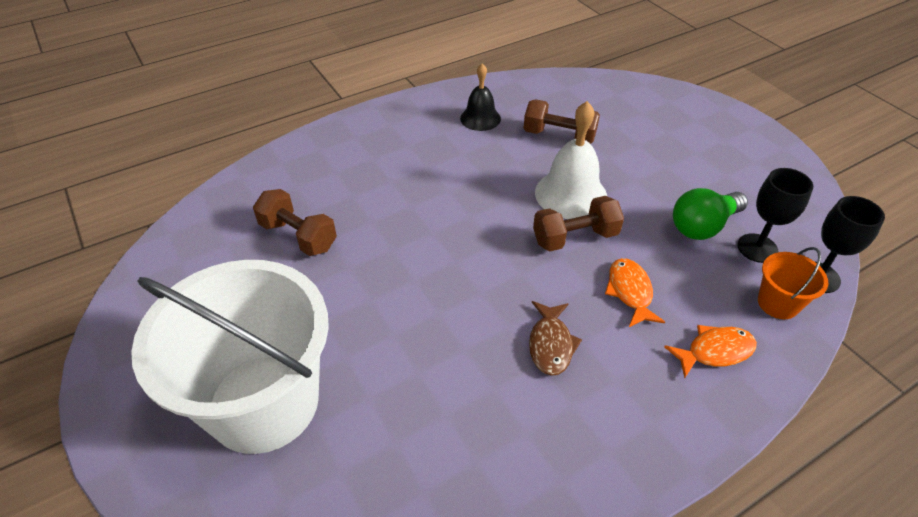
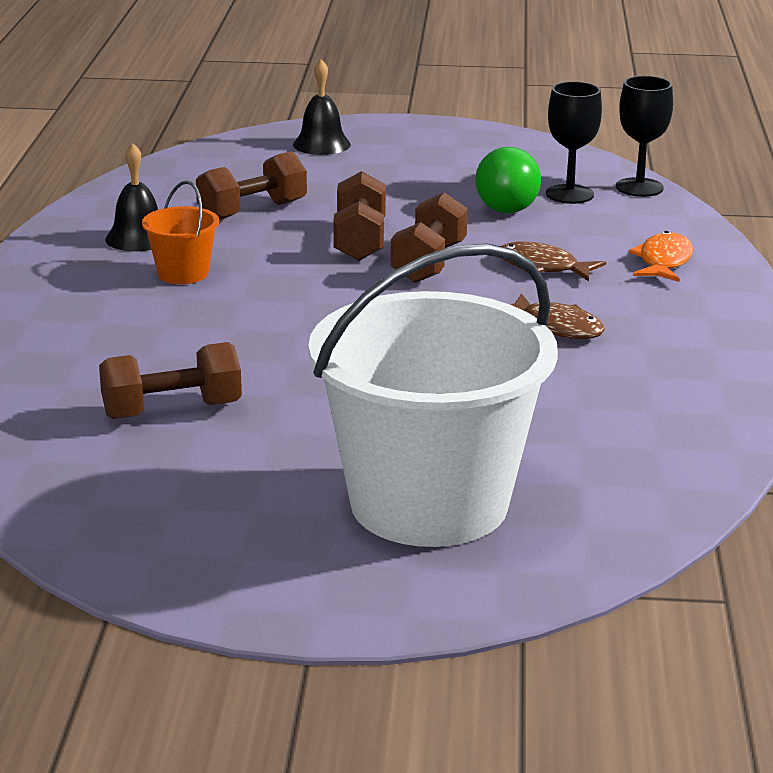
camera: 55 degrees left, 20 degrees down
white bell [535,101,607,219] -> brown dumbbell [333,171,386,261]
orange fish [605,258,665,327] -> brown fish [501,242,606,281]
orange bucket [758,247,828,319] -> orange bucket moved to [142,181,219,284]
none -> black bell [293,59,351,155]

